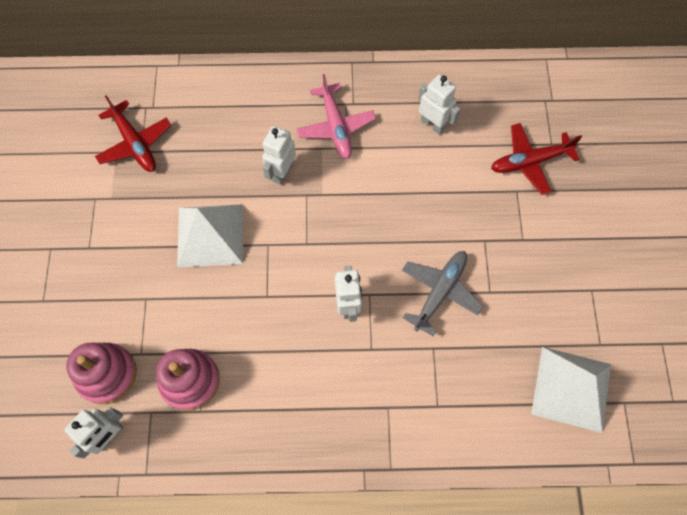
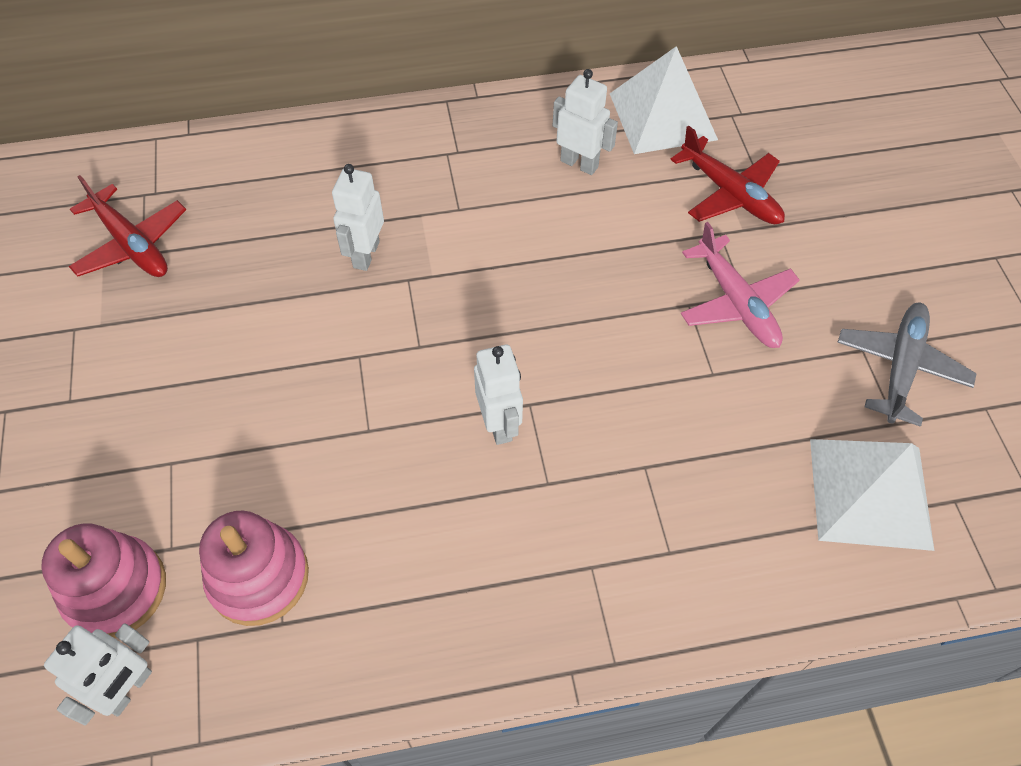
camera: 10 degrees left, 10 degrees down
white pyramid [177,204,243,267] -> white pyramid moved to [609,46,718,154]
pink plane [297,74,376,159] -> pink plane moved to [680,222,800,348]
grey plane [402,251,483,336] -> grey plane moved to [837,302,977,427]
red plane [491,123,582,195] -> red plane turned 105 degrees counterclockwise [670,126,785,224]

